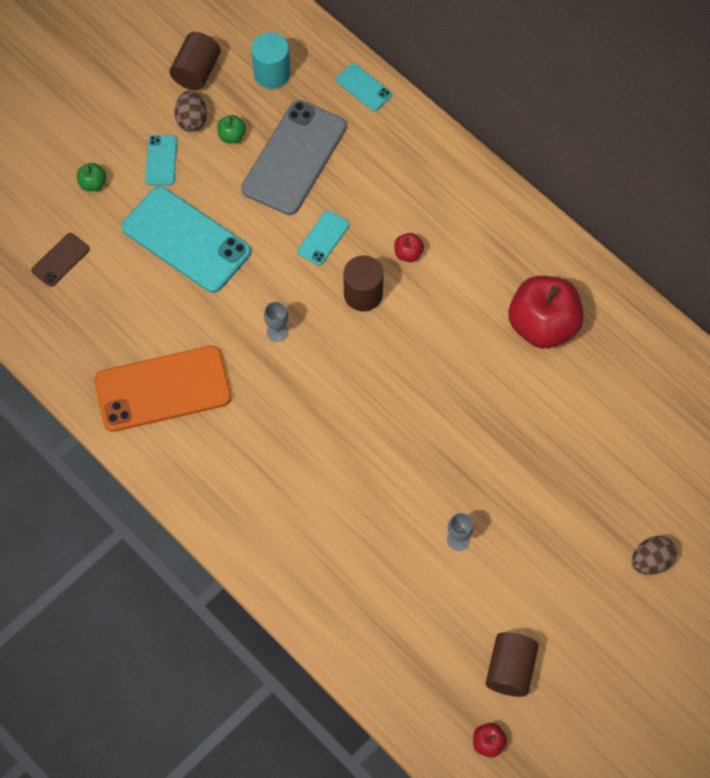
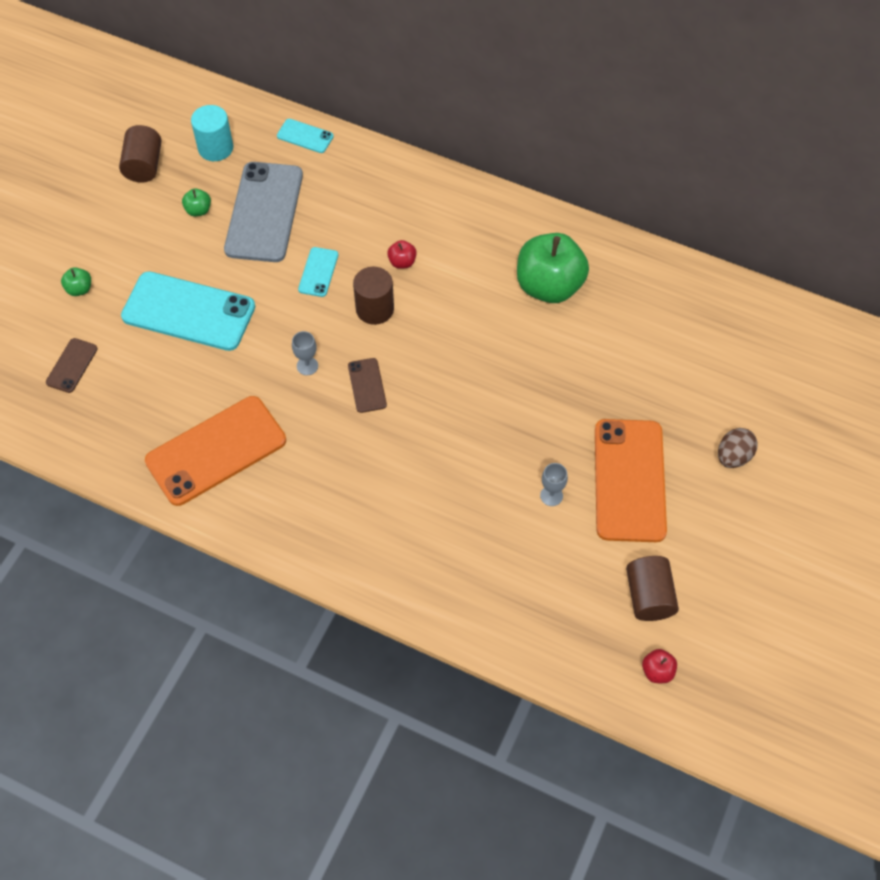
camera: 20 degrees left, 5 degrees down
turquoise phone [145,135,177,185] -> none
brown egg [174,90,207,132] -> none
red apple [508,276,584,349] -> green apple [517,233,589,303]
none -> brown phone [348,358,387,413]
none -> orange phone [595,419,667,542]

